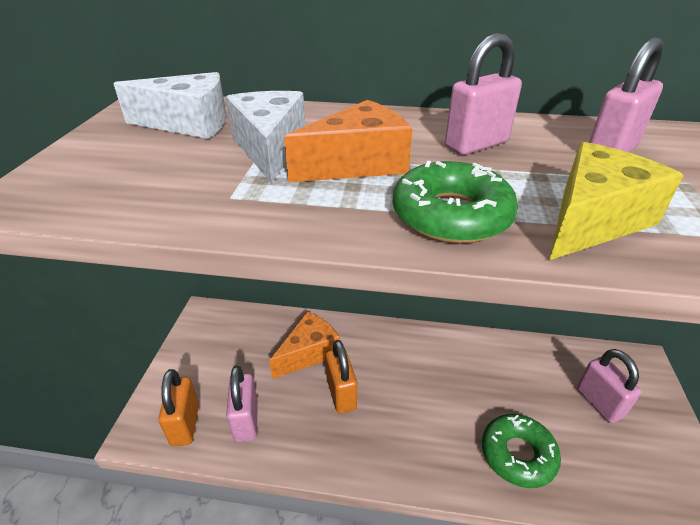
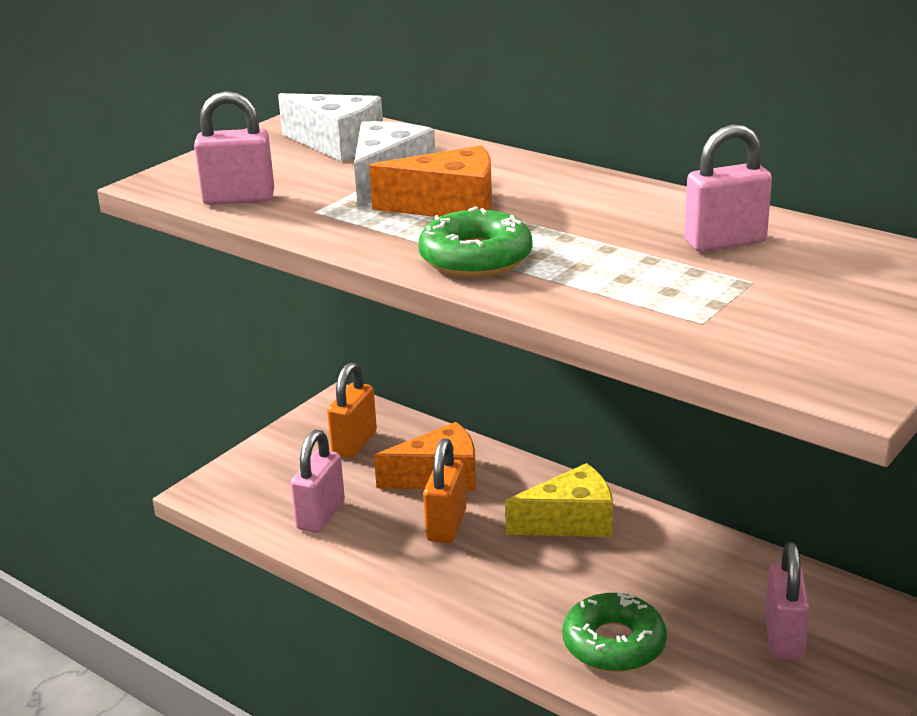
camera: 30 degrees right, 10 degrees down
orange padlock [158,369,199,446] -> orange padlock moved to [327,362,377,458]
pink padlock [445,33,522,155] -> pink padlock moved to [194,91,274,205]
yellow cheese [549,142,684,260] -> yellow cheese moved to [505,463,613,537]

